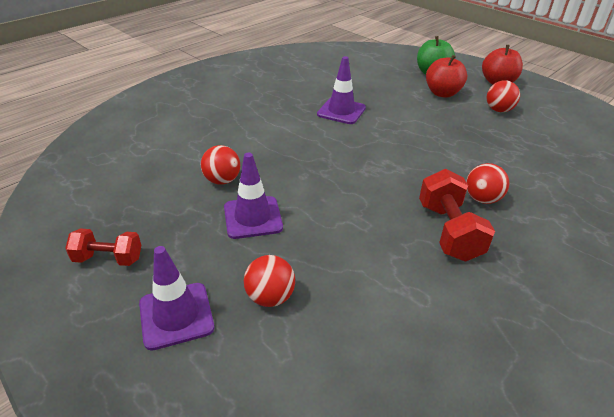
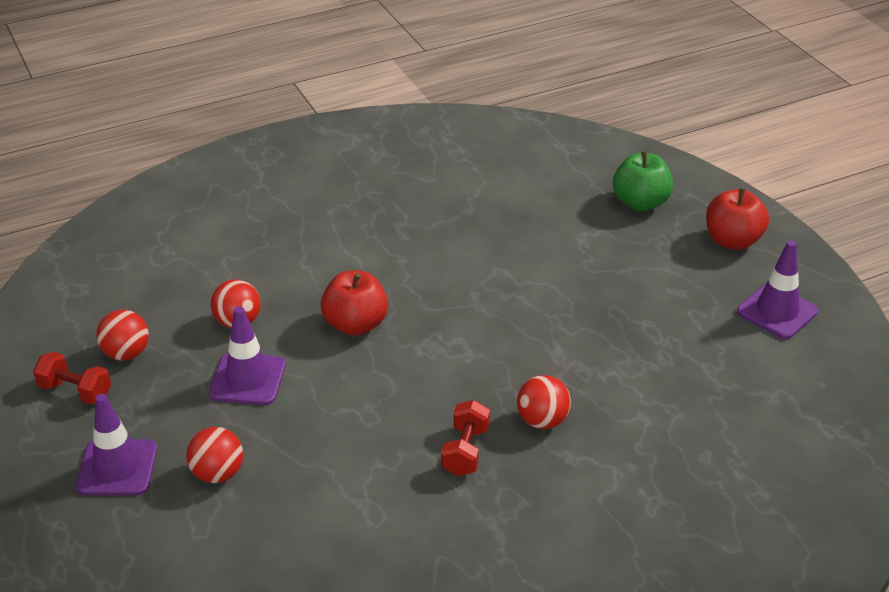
camera: 20 degrees right, 0 degrees up
purple traffic cone [317,56,366,124] -> purple traffic cone moved to [737,240,818,339]
red dumbbell [419,169,495,262] -> red dumbbell [441,400,490,476], size x0.65
red apple [426,55,467,98] -> red apple moved to [321,271,388,336]
red ball [487,80,520,112] -> red ball moved to [96,310,149,360]

